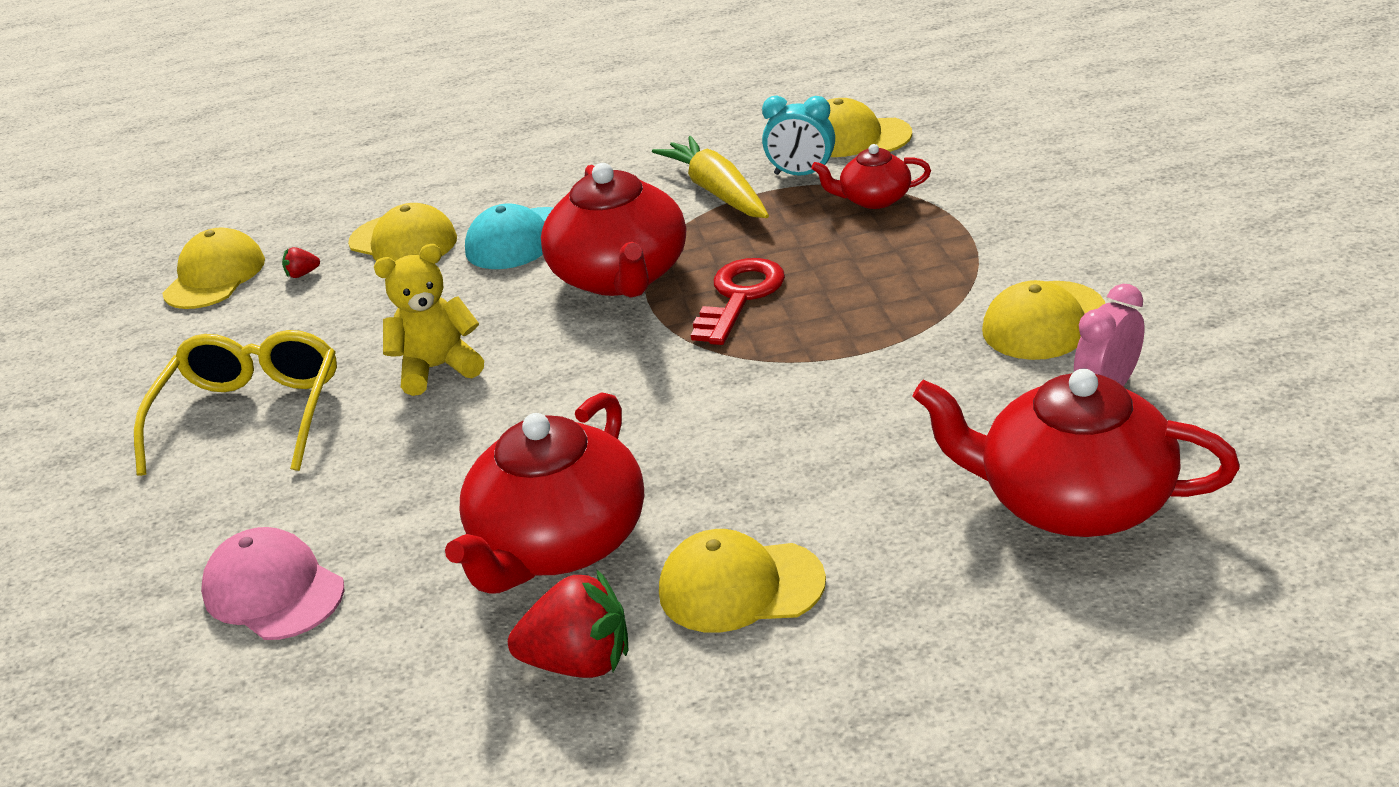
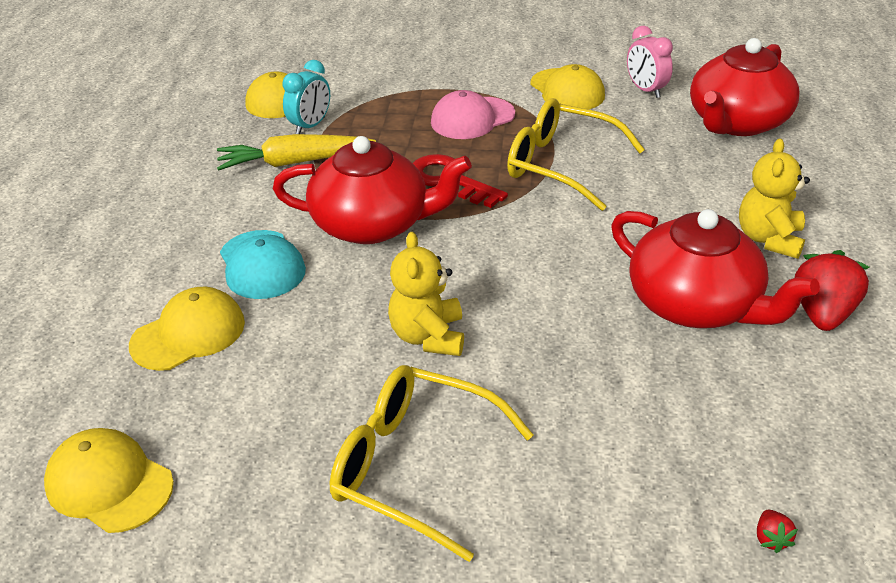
camera: 75 degrees left, 5 degrees up
pink cap [201,527,345,640] -> pink cap moved to [431,90,515,139]
red strawberry [282,247,320,278] -> red strawberry moved to [757,510,798,553]
yellow cap [659,529,826,633] -> yellow teddy bear [739,138,810,259]
red teapot [811,144,931,209] -> none
none -> yellow glasses [507,98,645,211]

